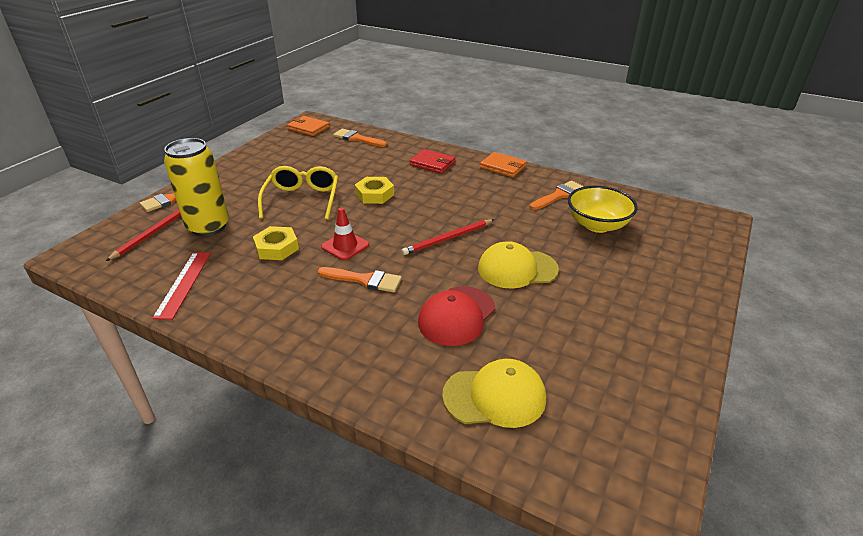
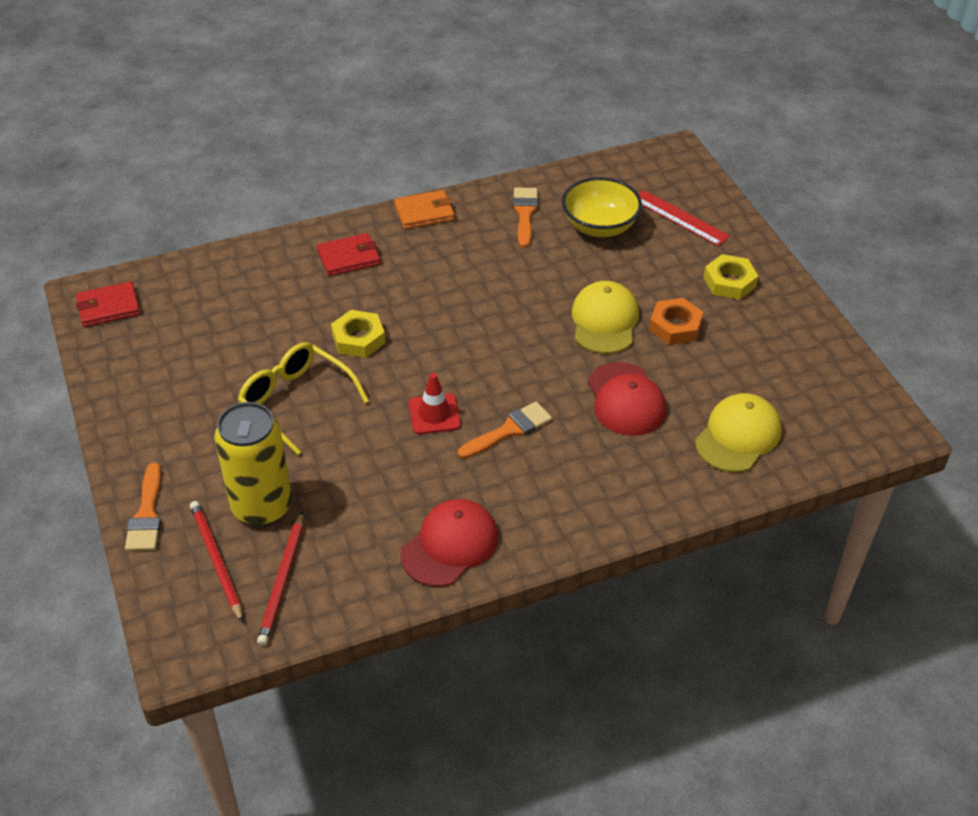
camera: 50 degrees left, 10 degrees up
red ruler [152,252,211,320] -> red ruler moved to [639,190,730,246]
yellow nut [253,226,299,260] -> yellow nut moved to [704,254,758,300]
orange wallet [287,116,330,136] -> red wallet [76,281,140,327]
orange brush [333,129,387,147] -> none
red pencil [401,219,495,255] -> red pencil moved to [257,511,303,646]
yellow cap [478,241,559,289] -> yellow cap turned 150 degrees clockwise [572,281,639,354]
none -> red cap [401,499,498,587]
none -> orange nut [649,298,703,345]

